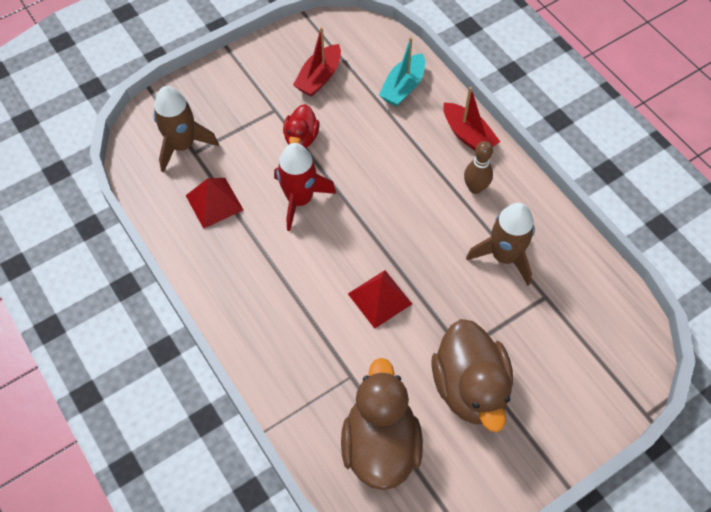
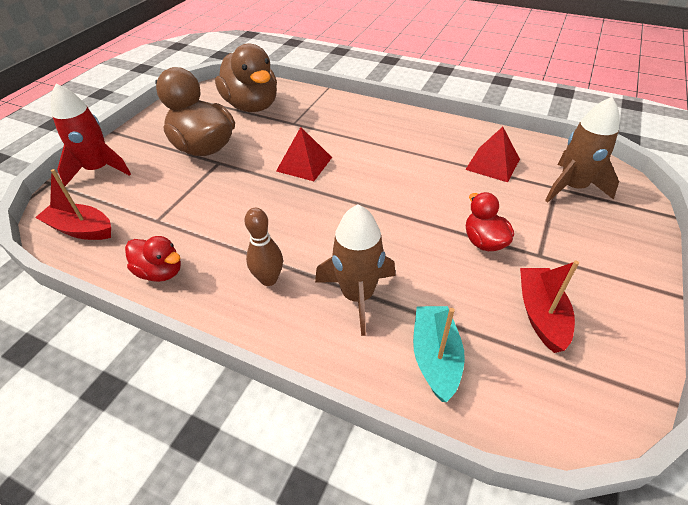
camera: 150 degrees right, 15 degrees down
red rocket [274,143,336,231] -> red rocket moved to [51,84,131,186]
red boat [443,87,500,151] -> red boat moved to [35,169,111,240]
brown rocket [466,203,535,286] -> brown rocket moved to [315,204,396,336]
none -> red duck [125,236,181,282]

